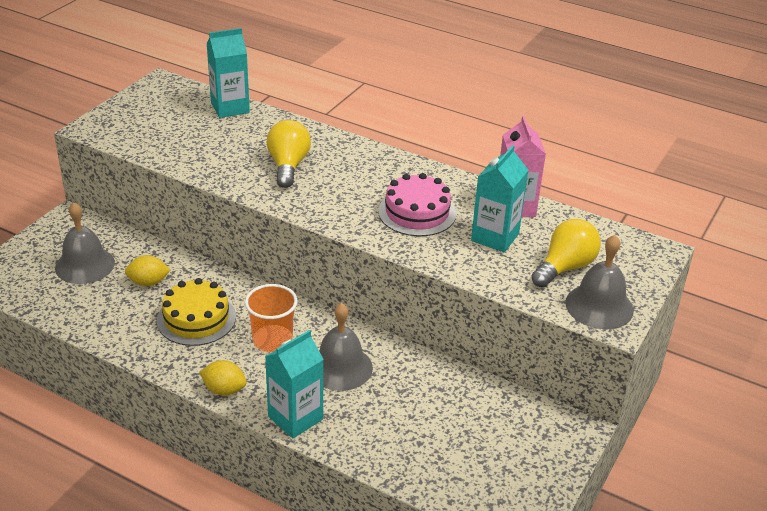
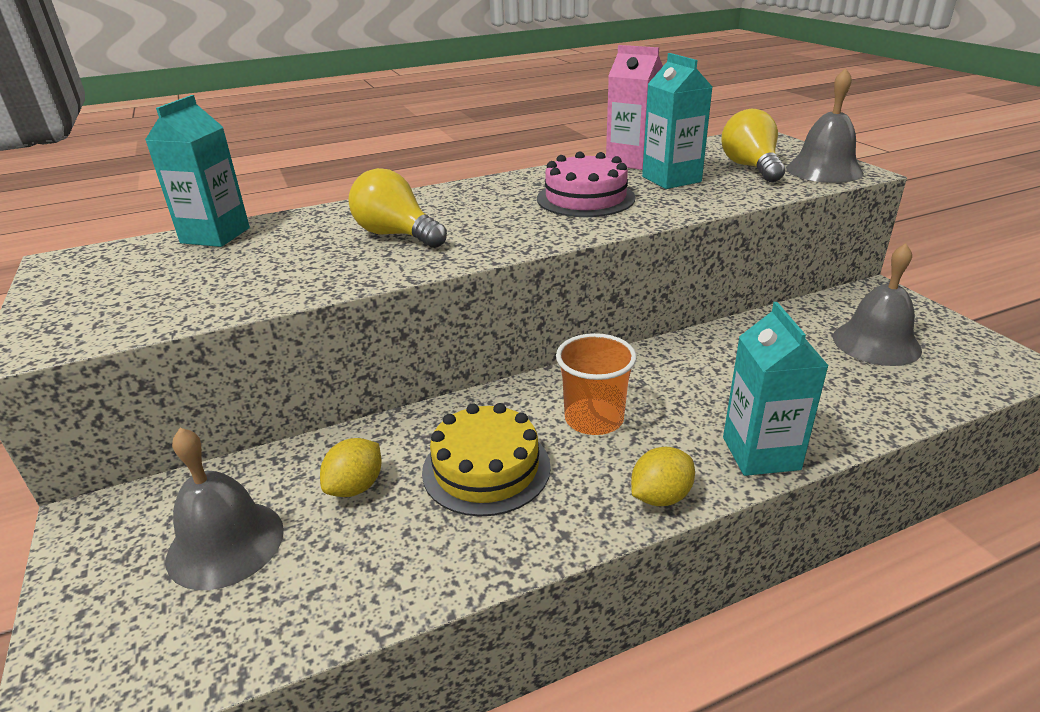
camera: 50 degrees left, 5 degrees down
grey bell [319,303,373,391] -> grey bell moved to [833,243,922,366]

